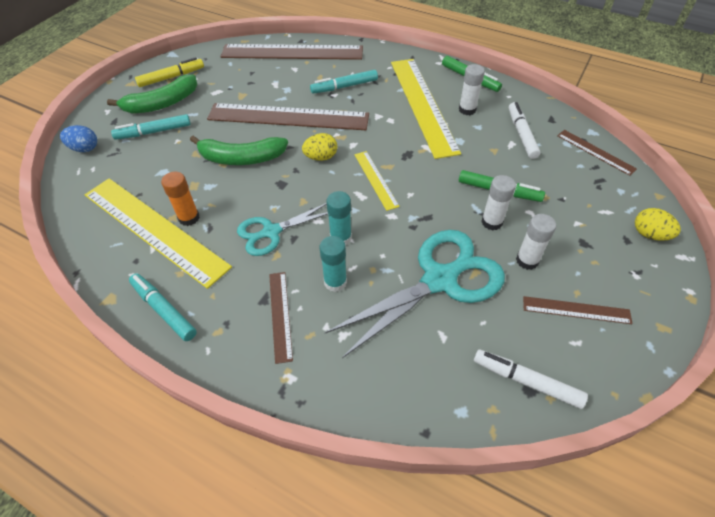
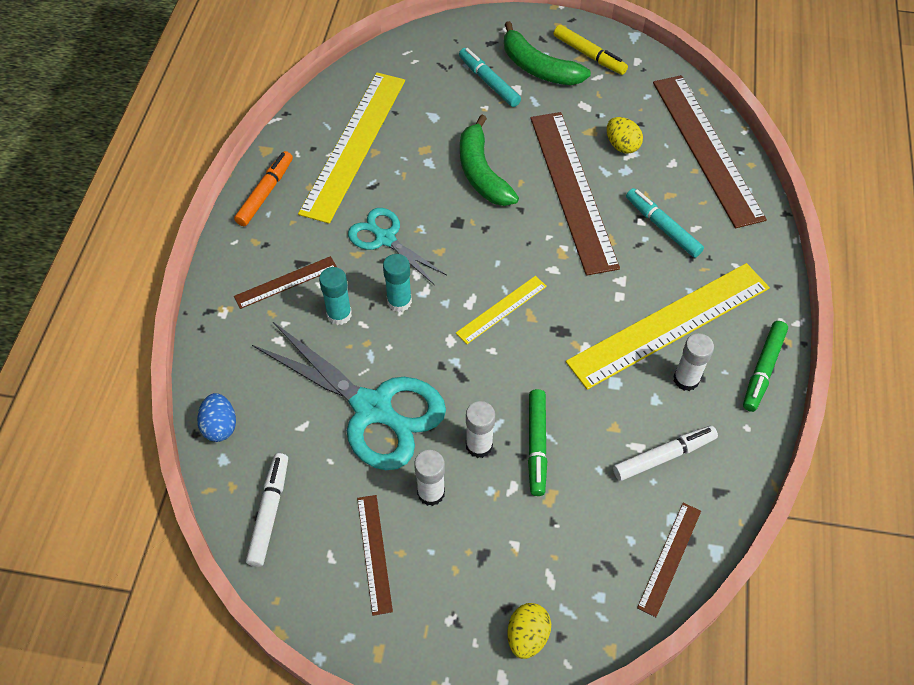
camera: 70 degrees right, 5 degrees up
blue egg [60,125,97,152] -> blue egg moved to [197,393,236,442]
turquoise marker [129,273,197,341] -> orange marker [234,151,293,226]
orange glue stick [161,172,200,226] -> none
yellow egg [302,133,337,161] -> yellow egg moved to [607,117,643,154]

